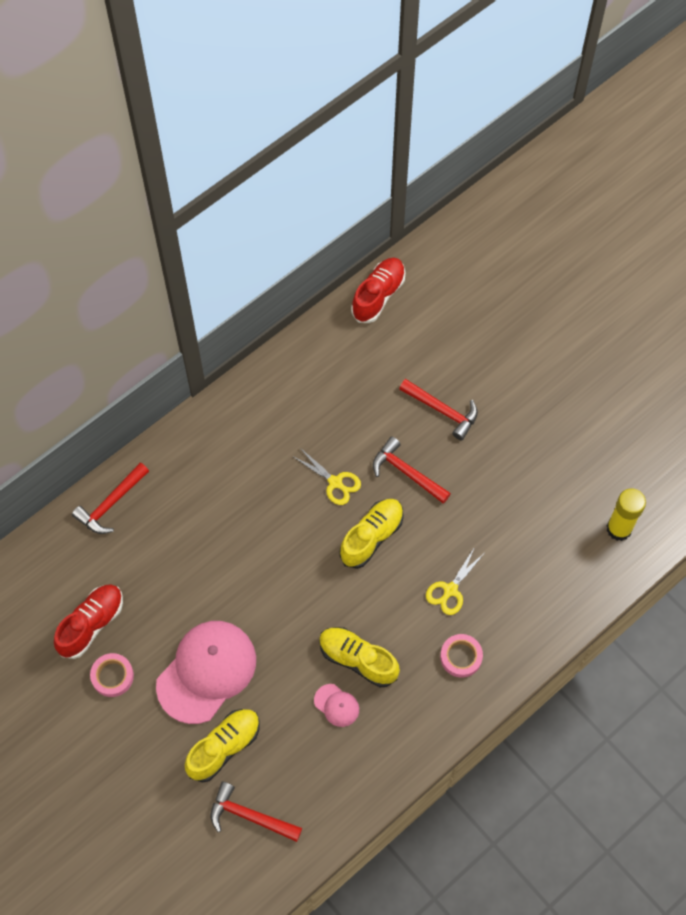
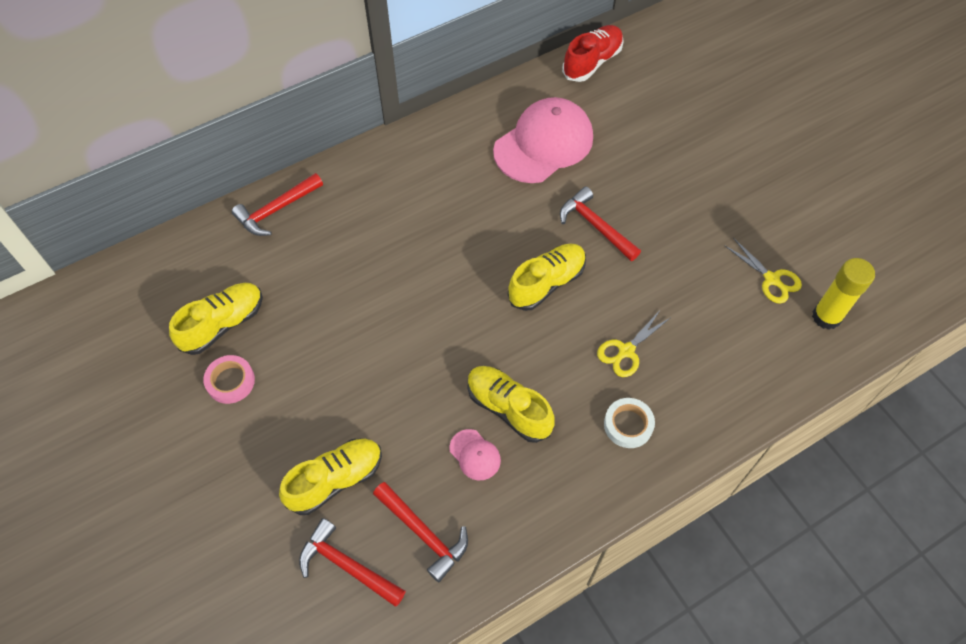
camera: 10 degrees right, 5 degrees down
red shoe [54,584,123,659] -> yellow shoe [169,283,263,355]
pink cap [156,621,256,724] -> pink cap moved to [493,97,593,183]
yellow scissors [292,448,361,505] -> yellow scissors moved to [724,238,802,304]
red hammer [399,379,478,440] -> red hammer moved to [373,482,468,582]
pink tape [440,634,483,678] -> white tape [604,398,655,448]

